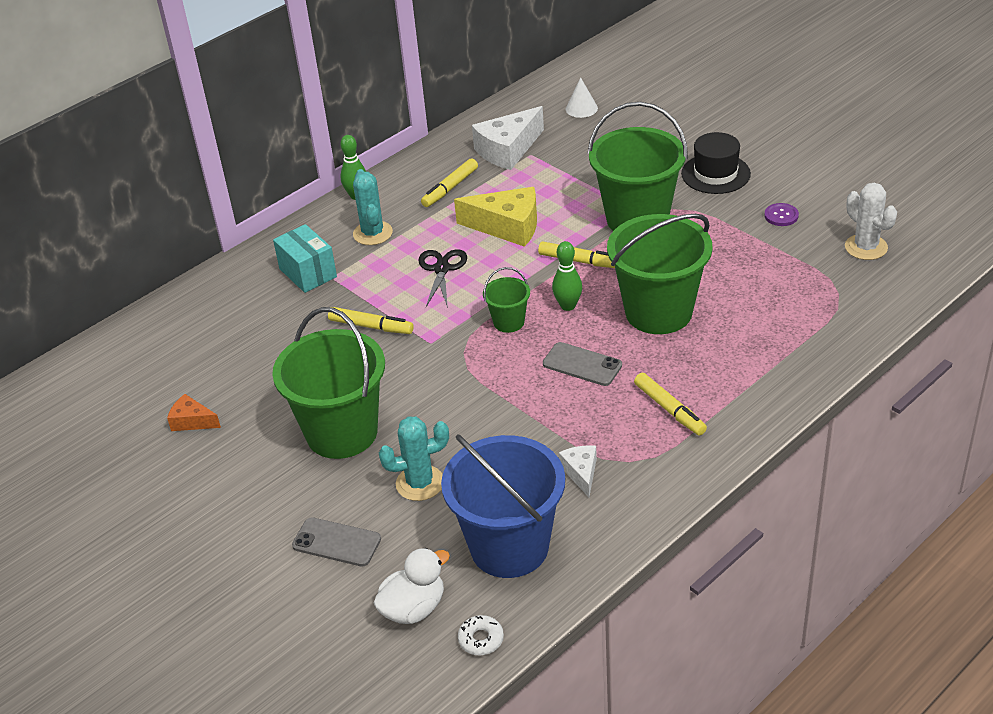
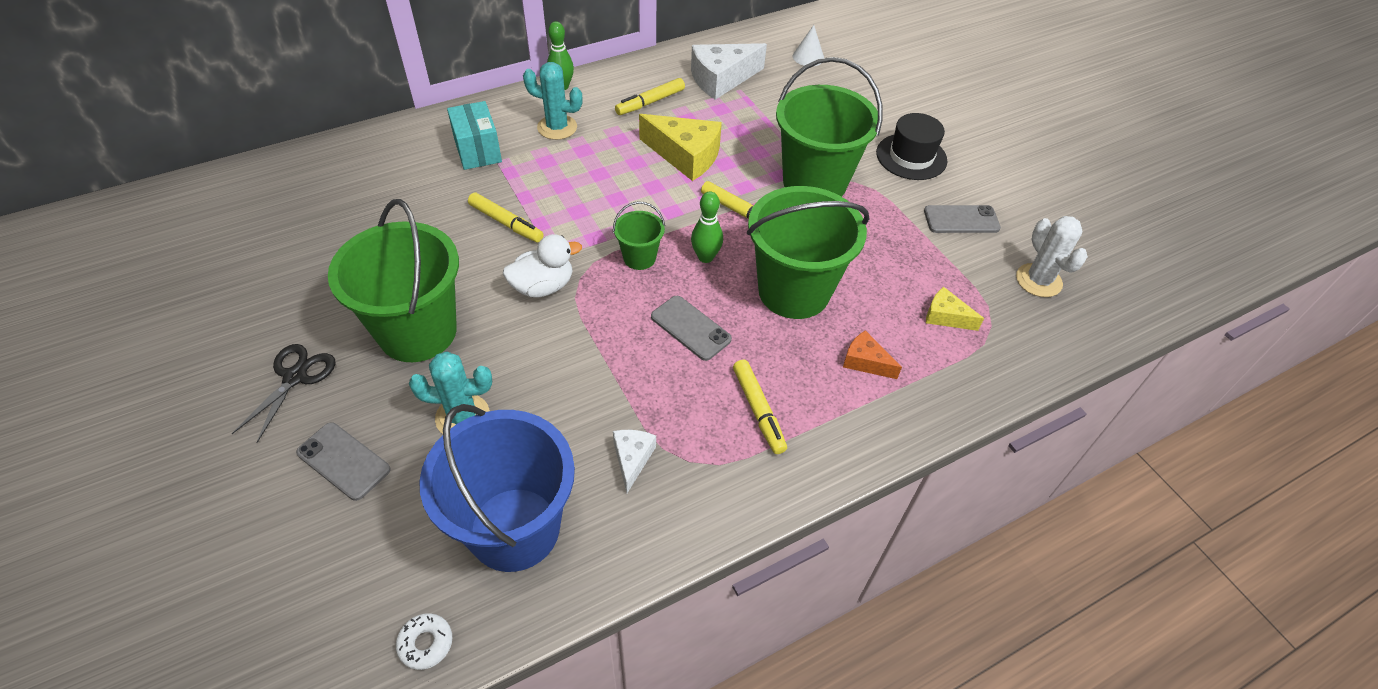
camera: 10 degrees right, 10 degrees up
orange cheese [167,394,221,431] -> orange cheese moved to [843,330,902,379]
turquoise cactus [353,169,393,245] -> turquoise cactus turned 75 degrees counterclockwise [523,62,583,140]
white duck [373,548,450,624] -> white duck moved to [503,234,582,298]
black scissors [418,249,467,308] -> black scissors moved to [232,344,335,443]
purple button [764,203,799,226] -> grey phone [924,205,1001,233]
none -> yellow cheese [926,287,984,331]

